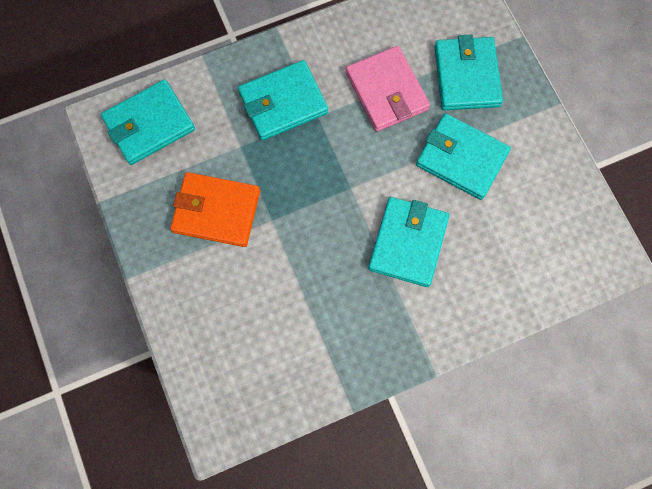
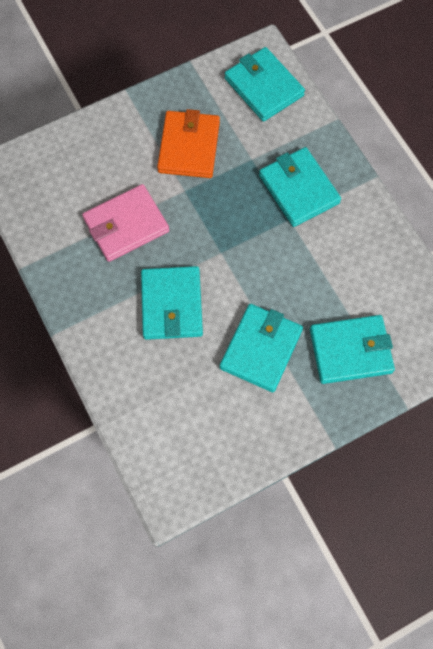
camera: 85 degrees right, 5 degrees down
pink wallet [346,46,430,132] -> pink wallet moved to [82,184,169,262]
turquoise wallet [368,197,449,287] -> turquoise wallet turned 75 degrees clockwise [141,266,203,340]

